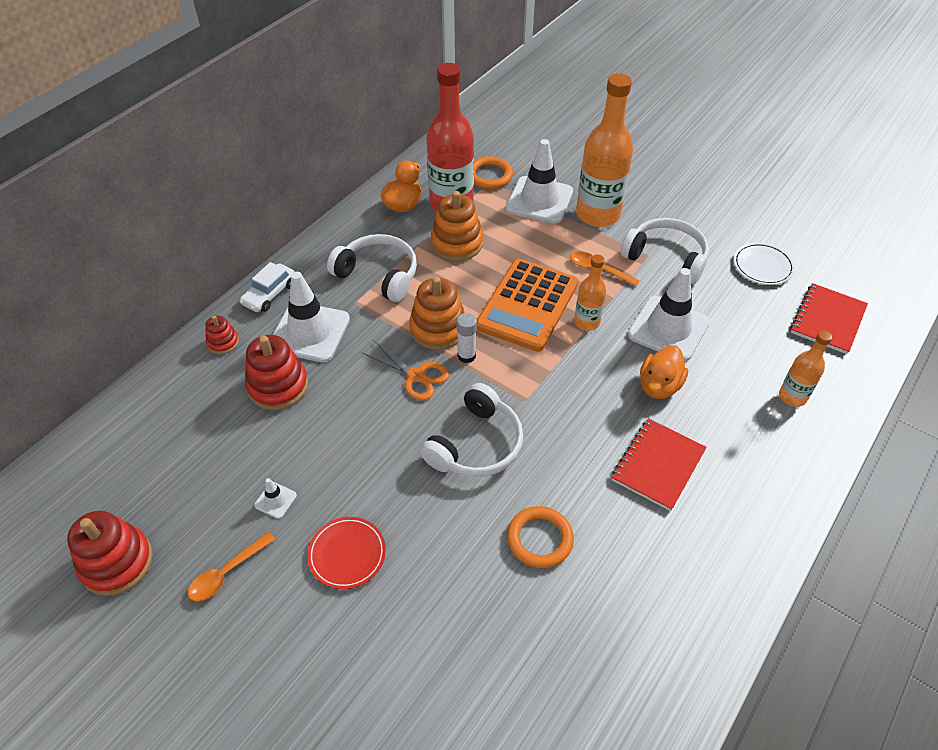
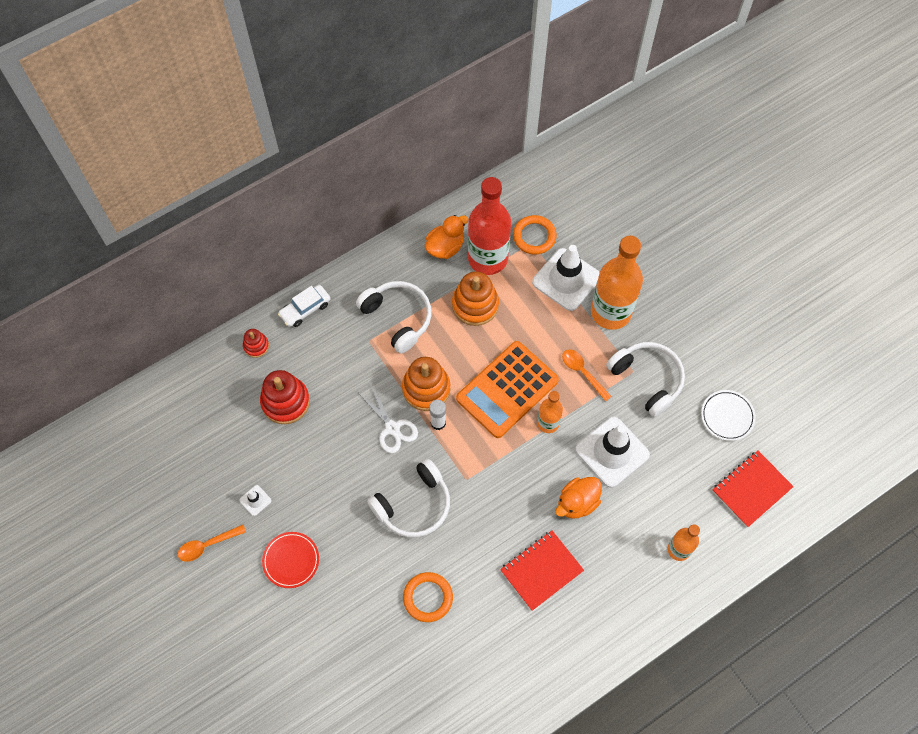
camera: 20 degrees right, 15 degrees up
red stacking toy [67,511,153,596] -> none
white traffic cone [273,272,350,362] -> none
orange scissors [361,340,449,400] -> white scissors [359,385,418,453]

